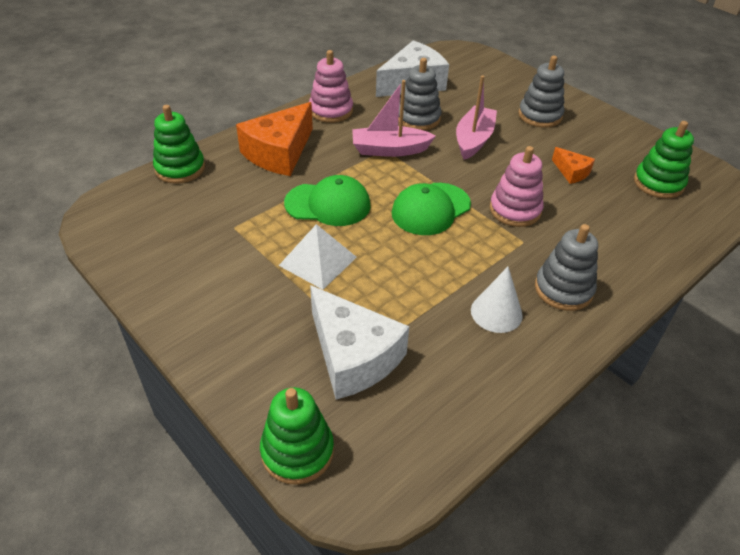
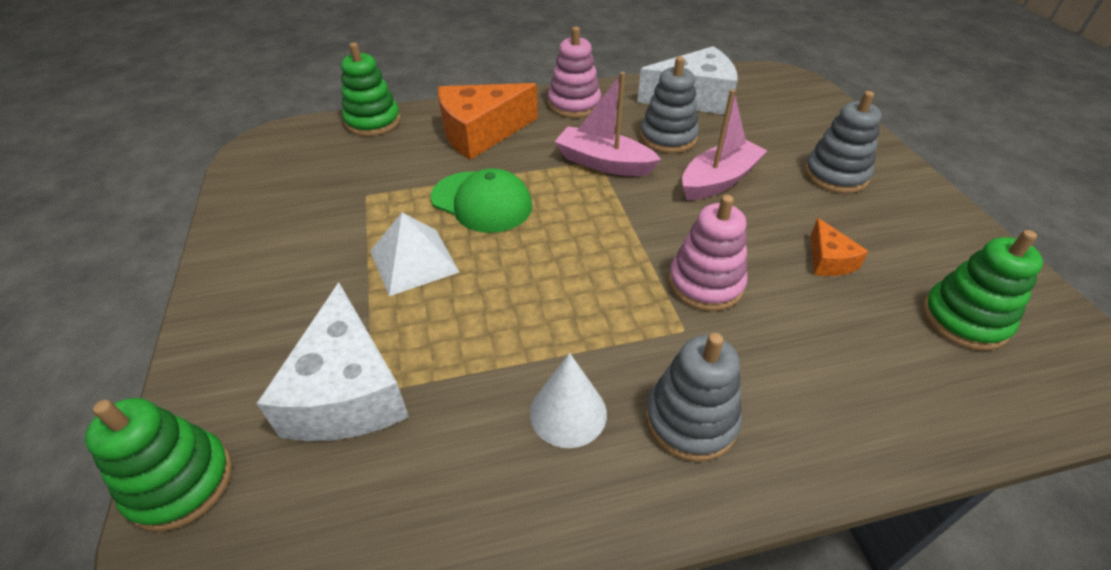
camera: 30 degrees right, 0 degrees up
green cap [392,183,471,235] -> none

